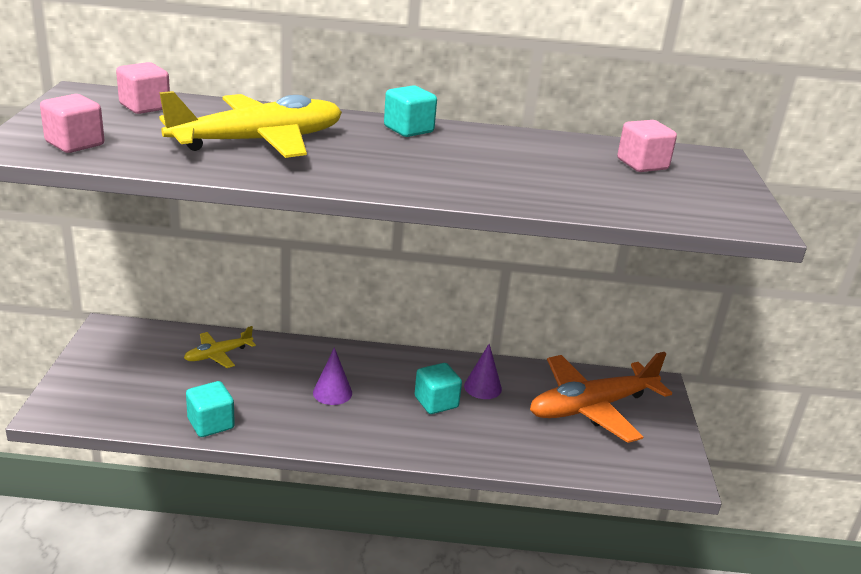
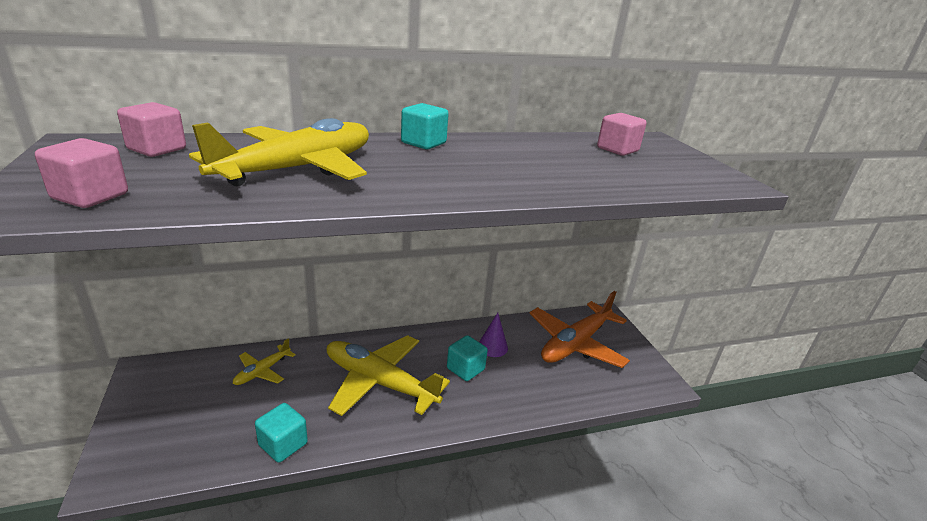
camera: 20 degrees left, 0 degrees up
purple cone [313,347,352,405] -> yellow plane [327,335,450,416]

